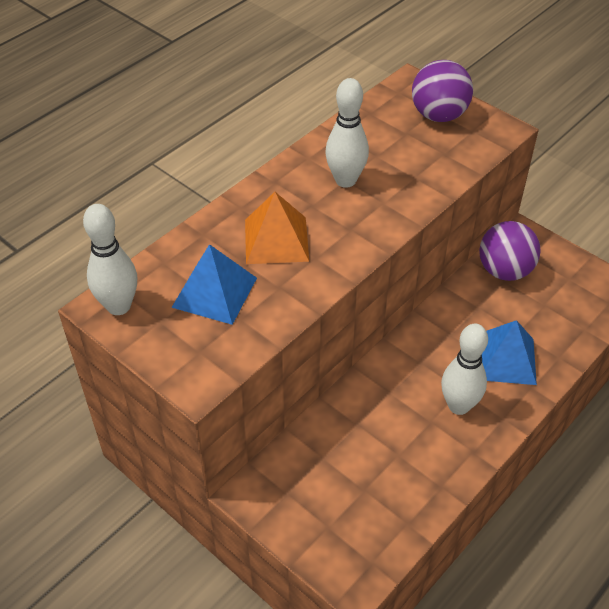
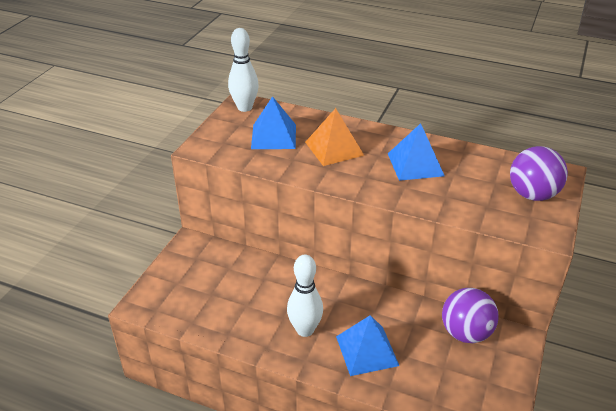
camera: 70 degrees right, 10 degrees down
white bowling pin [325,78,369,188] -> blue pyramid [388,123,445,181]

